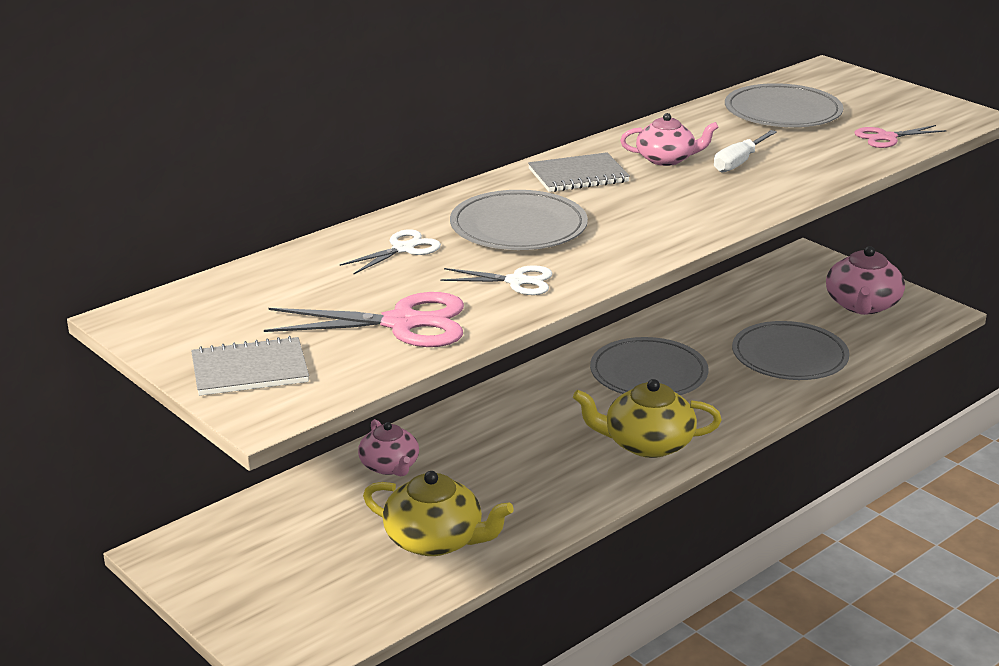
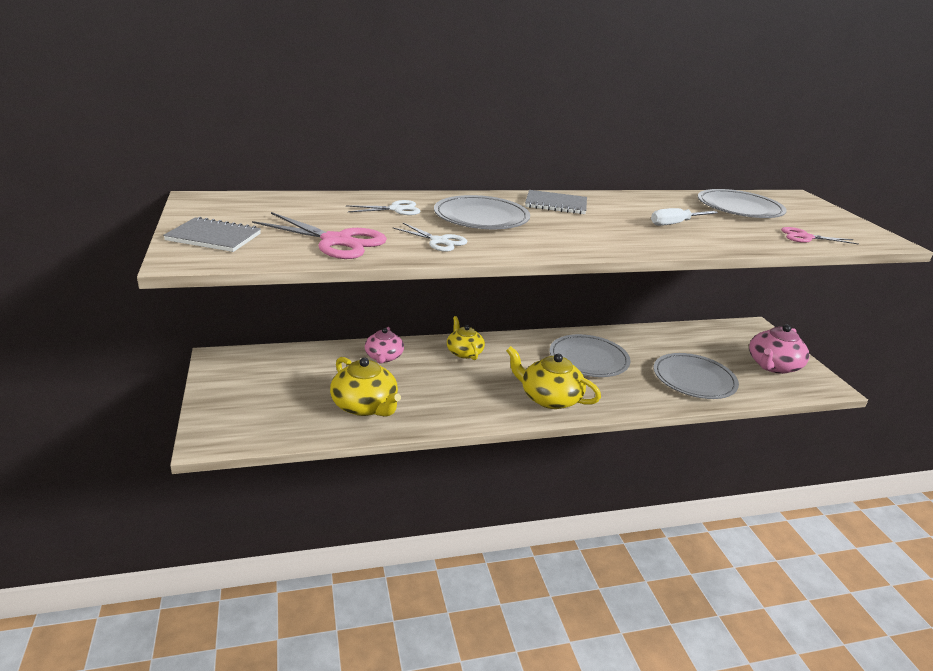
camera: 25 degrees right, 0 degrees up
pink teapot [620,113,719,166] -> none
none -> yellow teapot [447,316,485,360]

